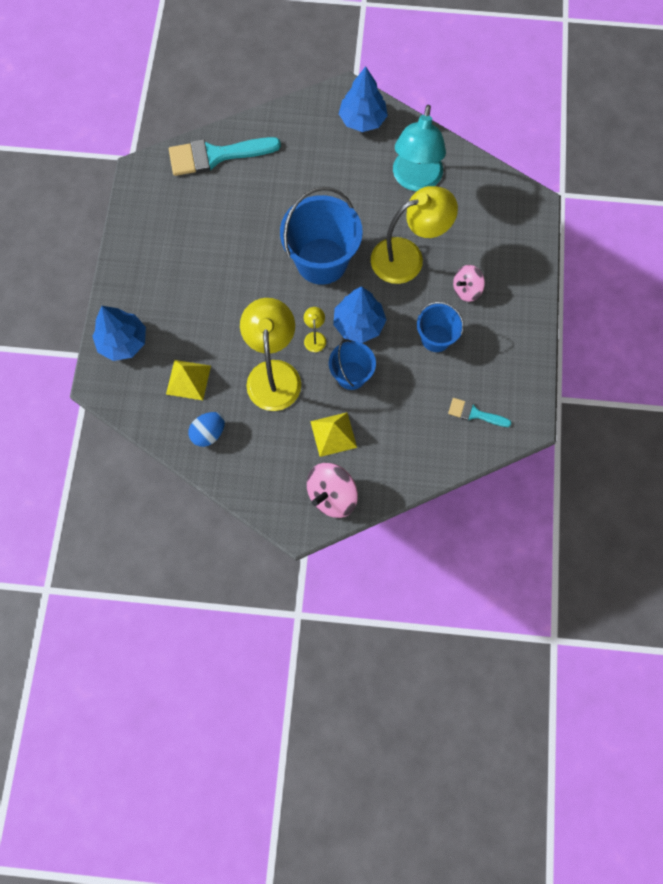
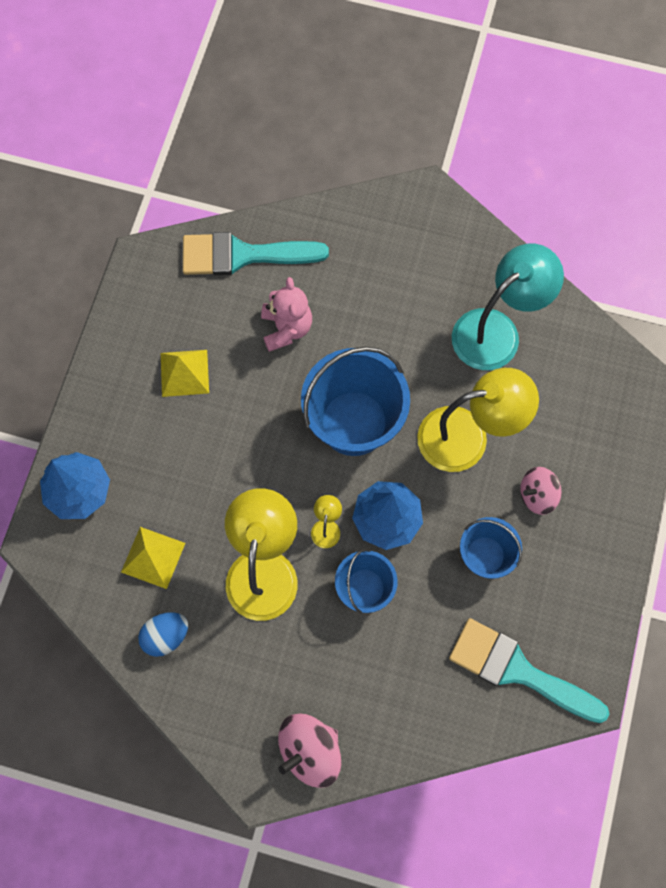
camera: 10 degrees right, 0 degrees up
yellow pyramid [310,412,357,457] -> yellow pyramid moved to [161,350,209,397]
blue tree [339,66,388,132] -> none
turquoise lamp [393,105,446,191] -> turquoise lamp turned 150 degrees counterclockwise [452,244,564,370]
turquoise brush [448,398,511,427] -> turquoise brush [449,618,609,723], size x1.96
none -> pink teddy bear [261,277,312,352]

